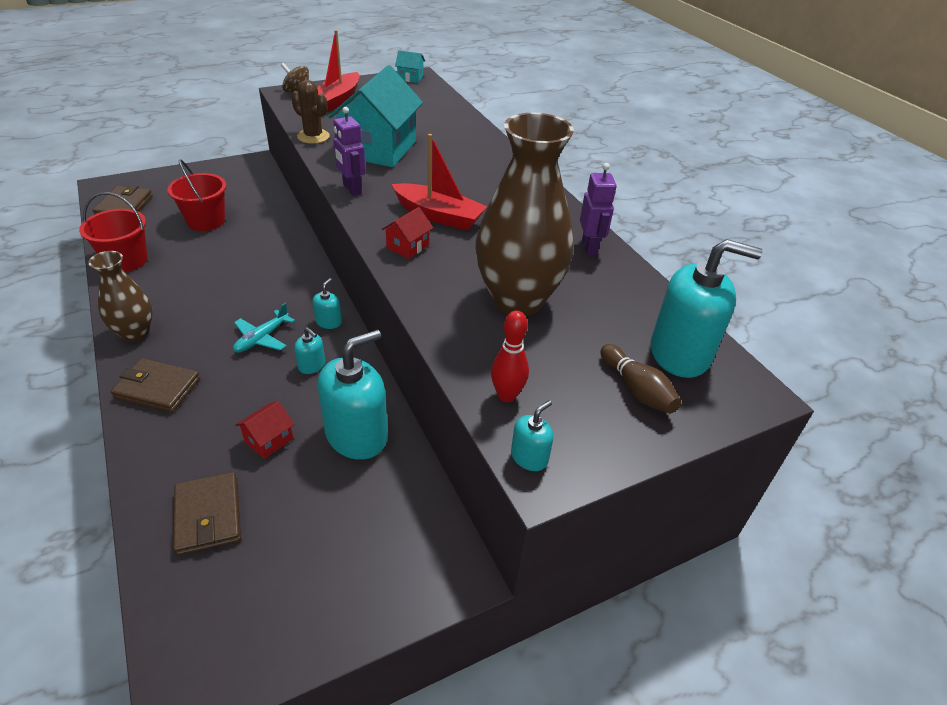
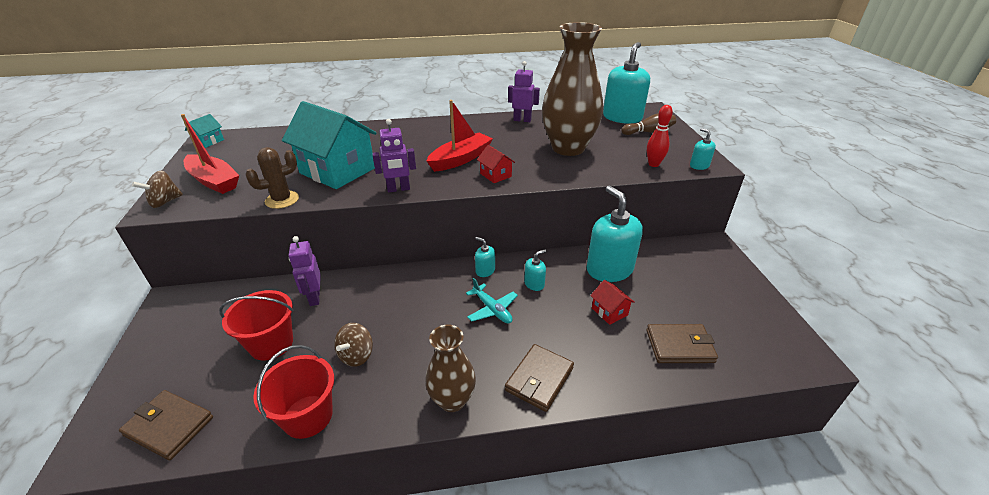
camera: 70 degrees left, 5 degrees down
none -> purple robot [289,236,321,306]
none -> brown spinning top [334,323,373,367]

